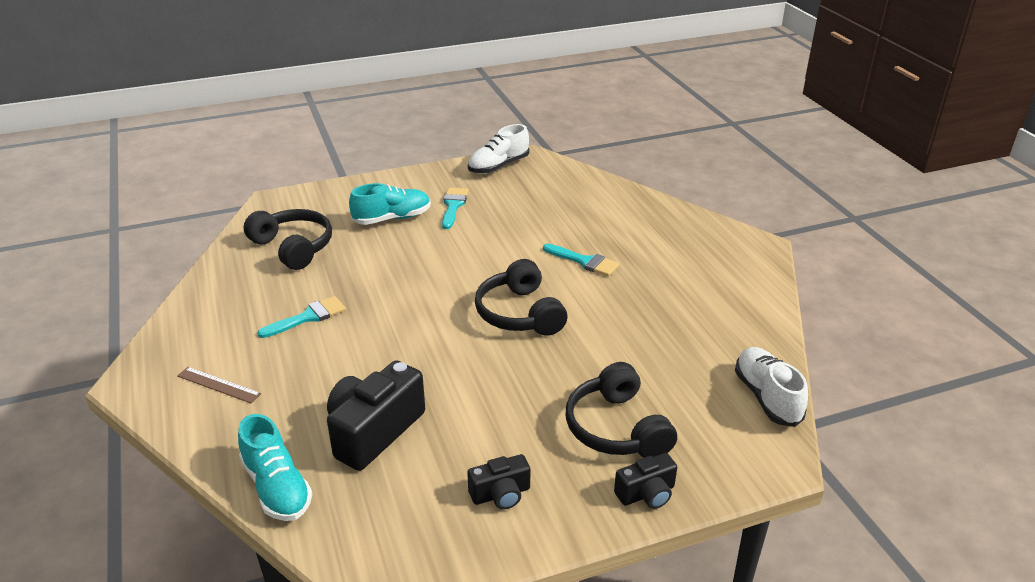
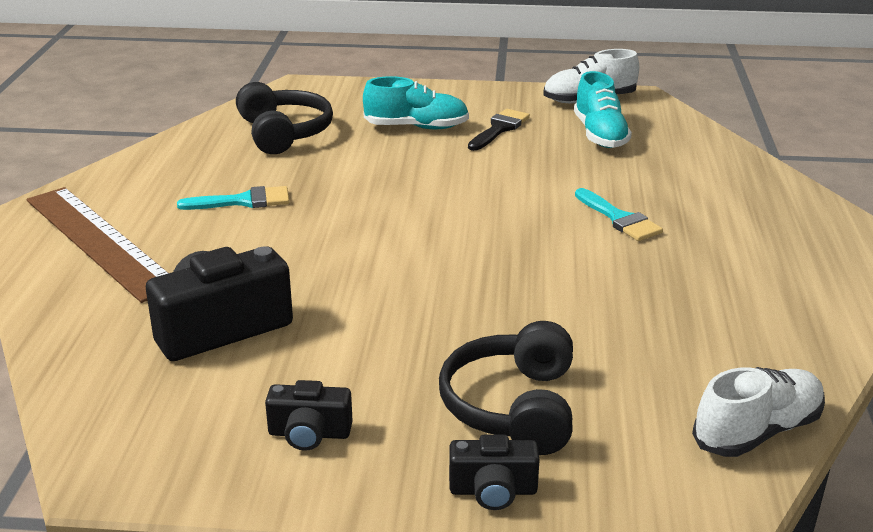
camera: 25 degrees right, 5 degrees down
brown ruler [177,367,261,404] -> brown ruler [27,187,168,303], size x2.31
turquoise shoe [238,414,312,521] -> turquoise shoe moved to [574,71,632,148]
turquoise brush [442,188,468,229] -> black brush [468,109,530,151]
black headphones [475,259,567,336] -> none
white shoe [735,347,808,427] -> white shoe turned 45 degrees clockwise [692,367,825,457]

